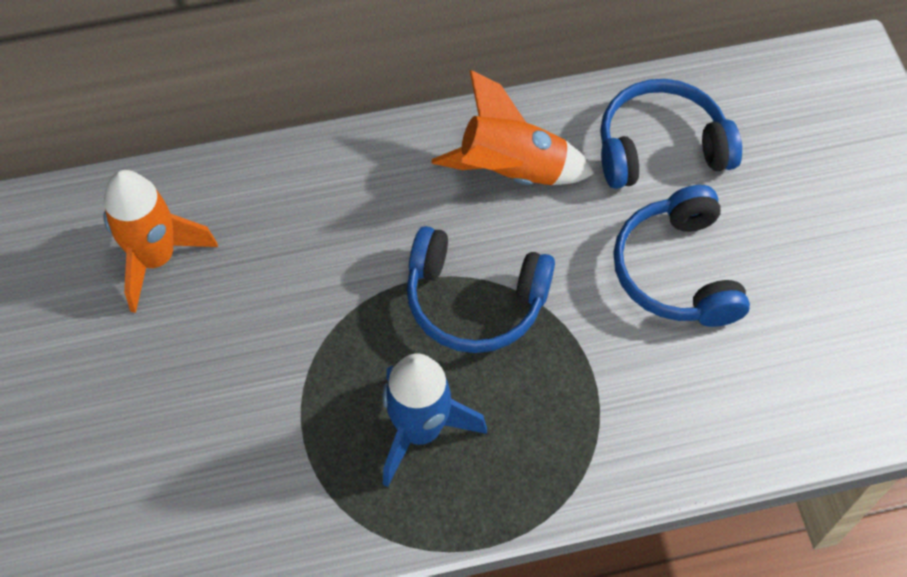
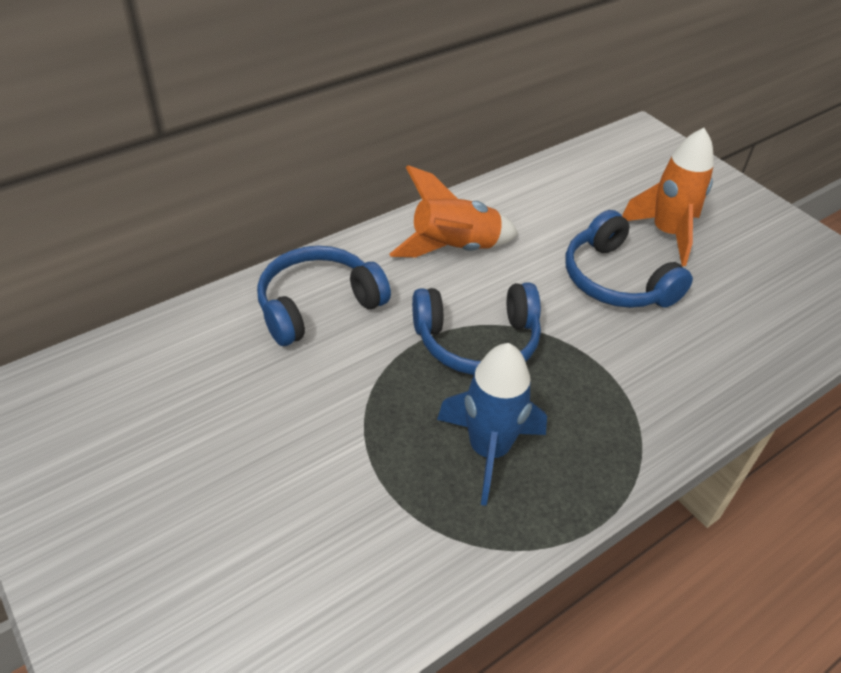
camera: 25 degrees left, 15 degrees down
orange rocket [103,170,218,313] -> orange rocket moved to [622,128,714,266]
blue headphones [600,79,742,189] -> blue headphones moved to [257,246,391,346]

